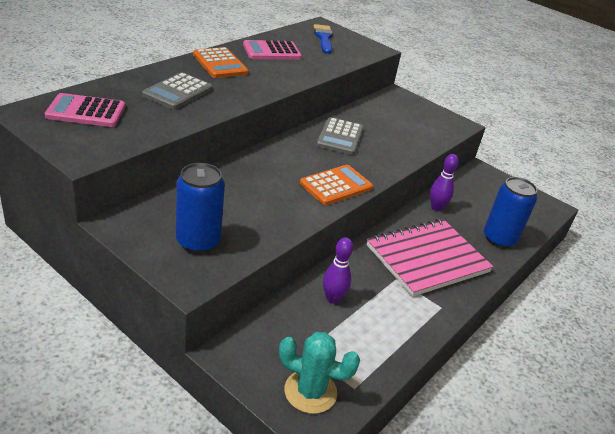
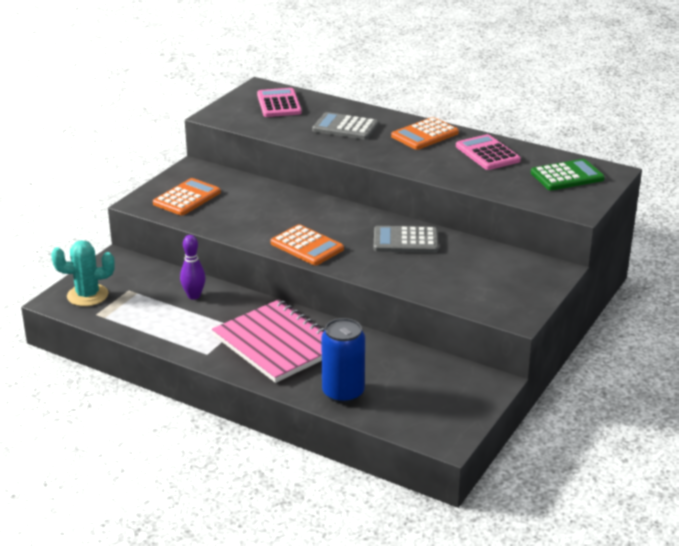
camera: 85 degrees right, 5 degrees down
blue can [176,163,225,253] -> orange calculator [153,178,221,215]
turquoise cactus [279,332,360,414] -> turquoise cactus turned 75 degrees clockwise [51,240,115,306]
blue brush [314,24,333,54] -> green calculator [531,159,605,190]
purple bowling pin [430,154,459,211] -> none

